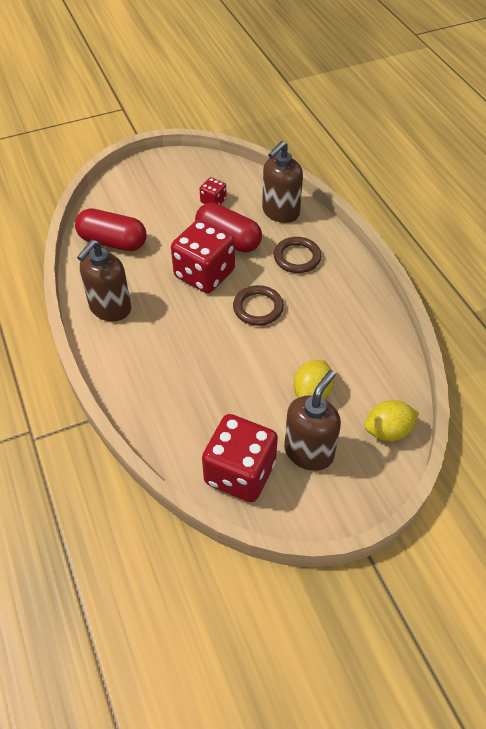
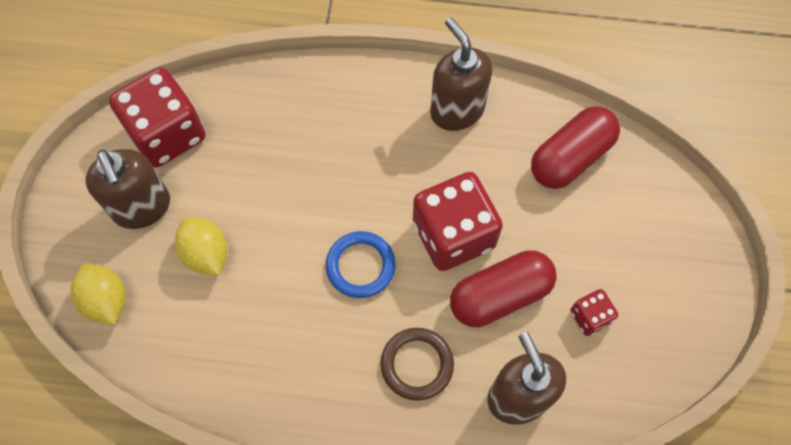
camera: 120 degrees right, 15 degrees up
brown ring [233,285,284,326] -> blue ring [326,231,396,298]
yellow lemon [364,400,419,441] -> yellow lemon turned 45 degrees counterclockwise [71,264,126,325]

